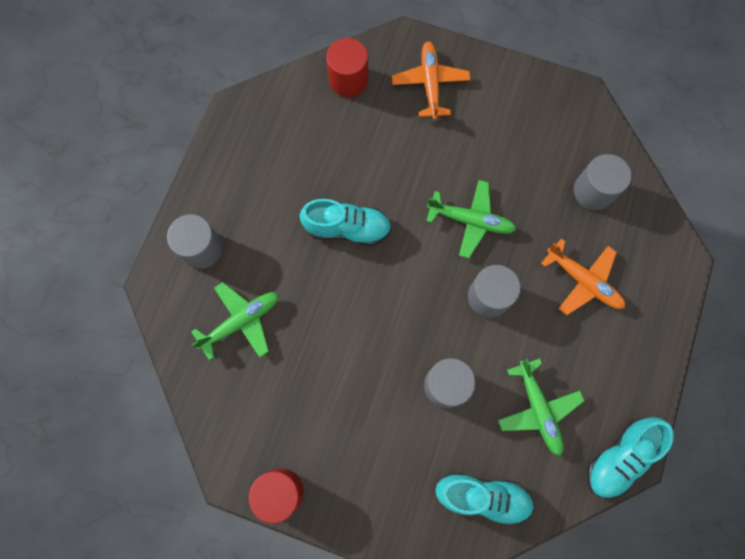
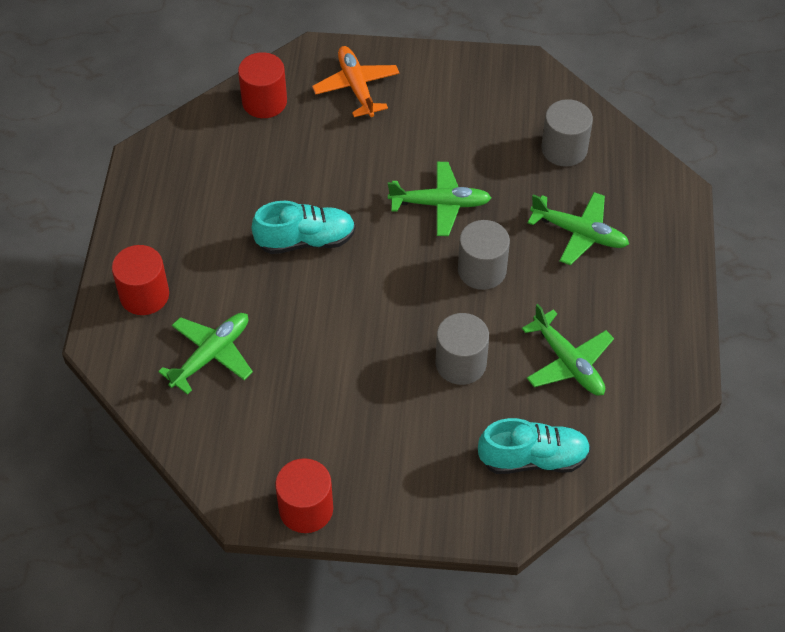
camera: 15 degrees left, 20 degrees down
grey cylinder [167,214,223,269] -> red cylinder [112,245,169,315]
orange plane [541,239,625,315] -> green plane [528,192,629,265]
turquoise shoe [587,417,674,499] -> none

